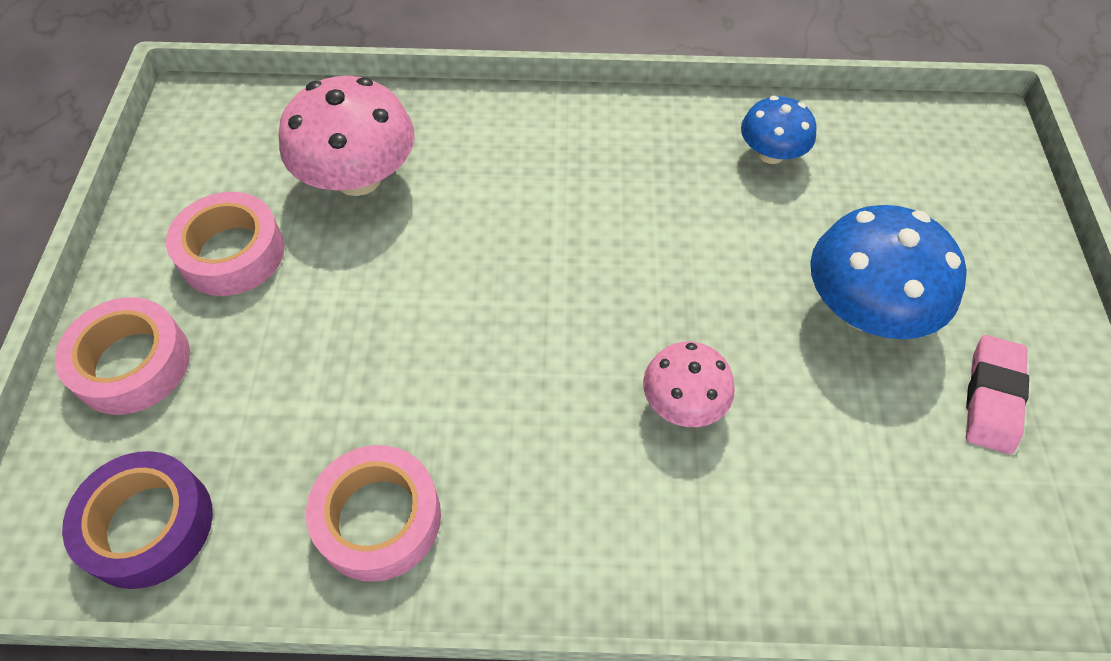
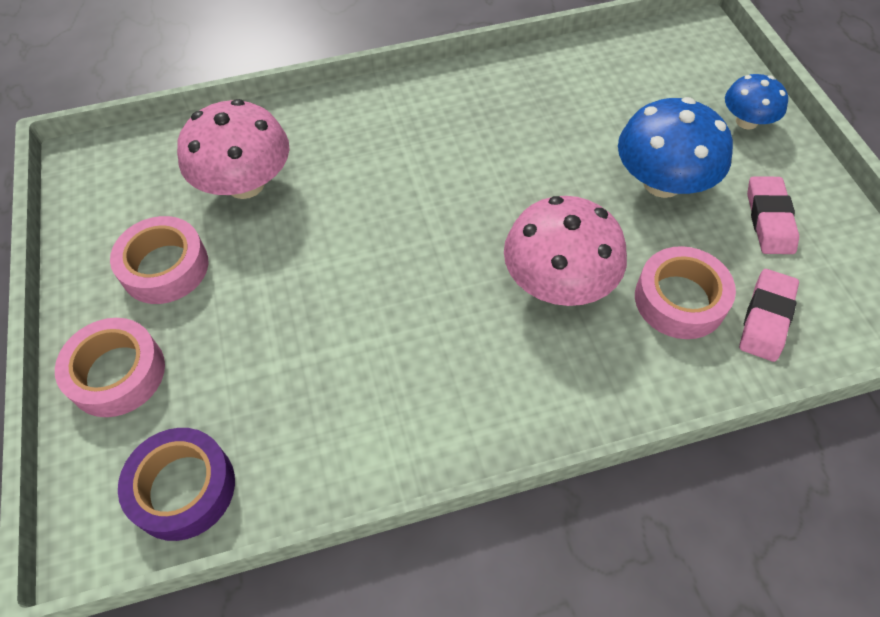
camera: 15 degrees left, 0 degrees up
pink tape [306,445,441,582] -> pink tape moved to [635,246,736,339]
pink mushroom [643,342,735,427] -> pink mushroom [504,196,627,306], size x1.71
blue mushroom [741,96,817,164] -> blue mushroom moved to [725,74,788,129]
none -> pink eraser [739,269,799,362]

